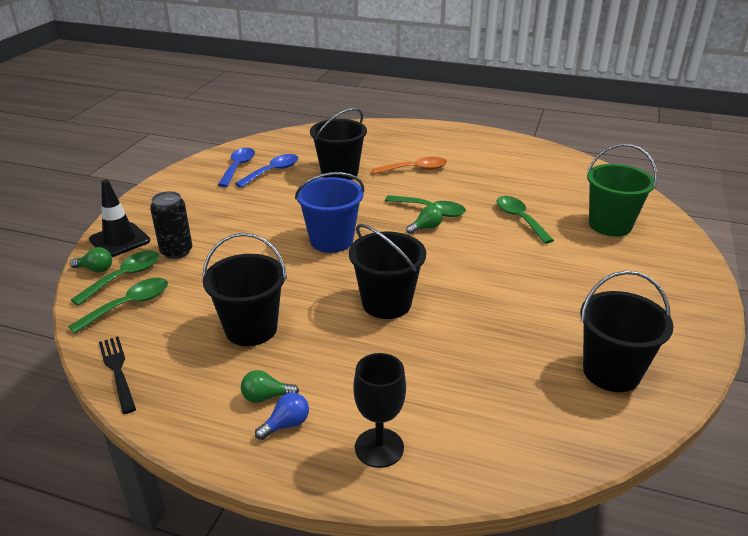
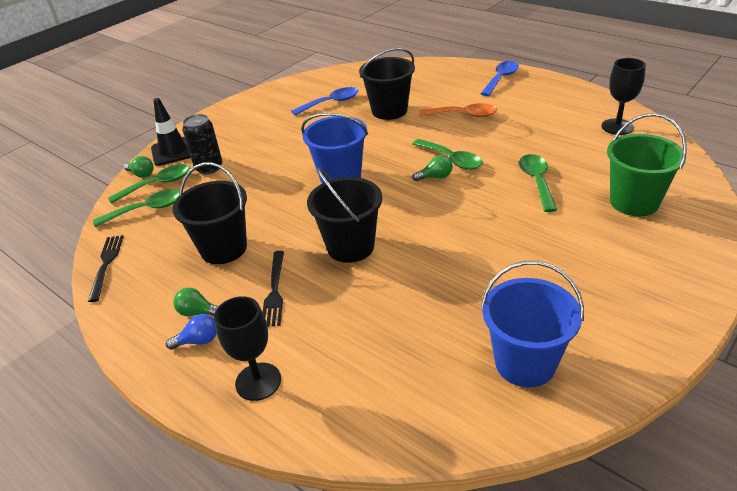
camera: 25 degrees right, 5 degrees up
blue spoon [218,148,255,187] -> blue spoon moved to [480,61,519,96]
black bucket [580,271,674,392] -> blue bucket [481,261,584,387]
none -> black fork [263,251,284,327]
none -> black goblet [602,58,646,135]

